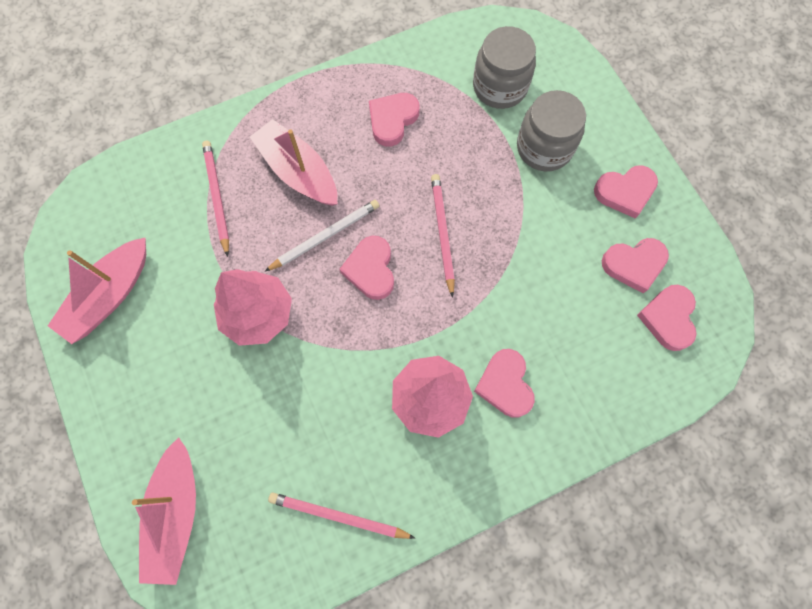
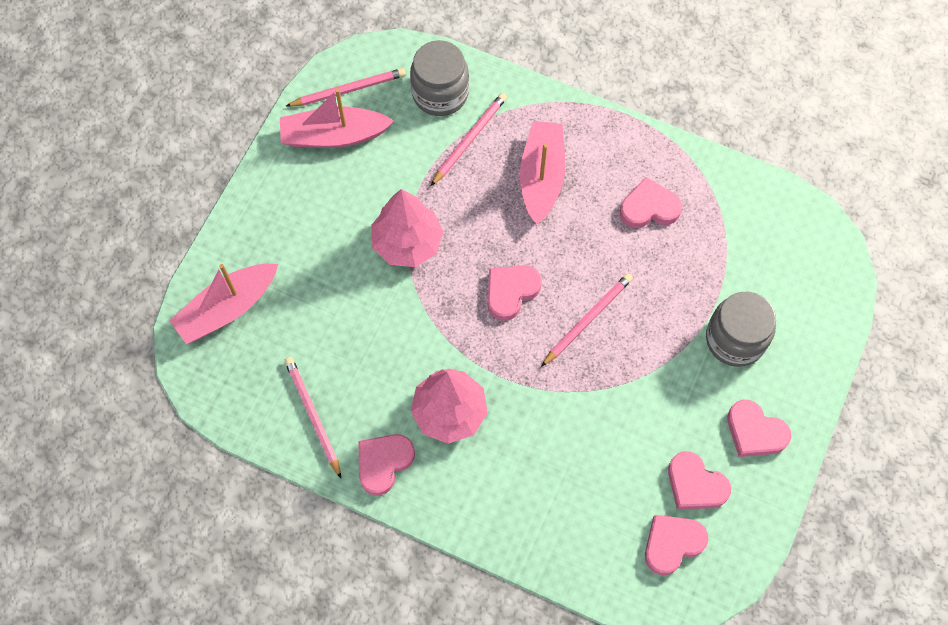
camera: 50 degrees right, 5 degrees down
white pencil [265,200,379,272] -> none
grey jar [473,26,536,109] -> grey jar moved to [410,40,469,116]
pink heart [474,349,535,417] -> pink heart moved to [358,434,415,496]
none -> pink pencil [286,68,406,107]

